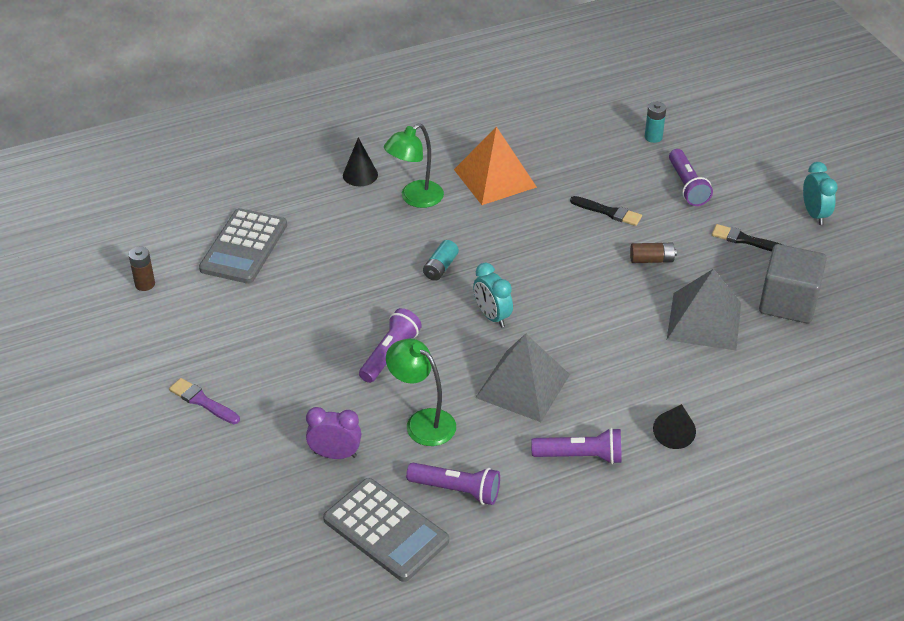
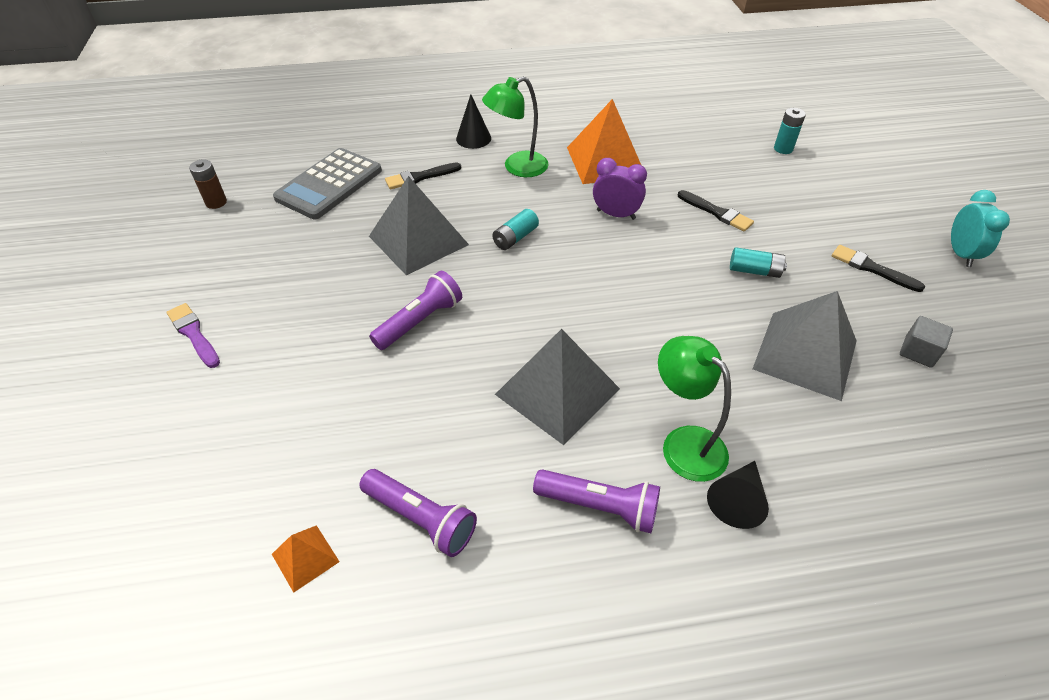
camera: 15 degrees right, 5 degrees up
purple clock [306,407,361,459] -> purple clock moved to [593,158,647,220]
grey calculator [323,478,449,582] -> orange pyramid [272,525,340,593]
green lamp [386,339,456,446] -> green lamp moved to [658,336,731,482]
turquoise clock [473,263,513,327] -> none
brown battery [630,243,677,263] -> turquoise battery [730,247,787,278]
purple flashlight [669,149,713,206] -> none
grey cube [759,244,827,323] -> grey cube [900,316,953,368], size x0.49
none -> grey pyramid [369,176,469,275]
none -> black brush [385,162,461,189]

